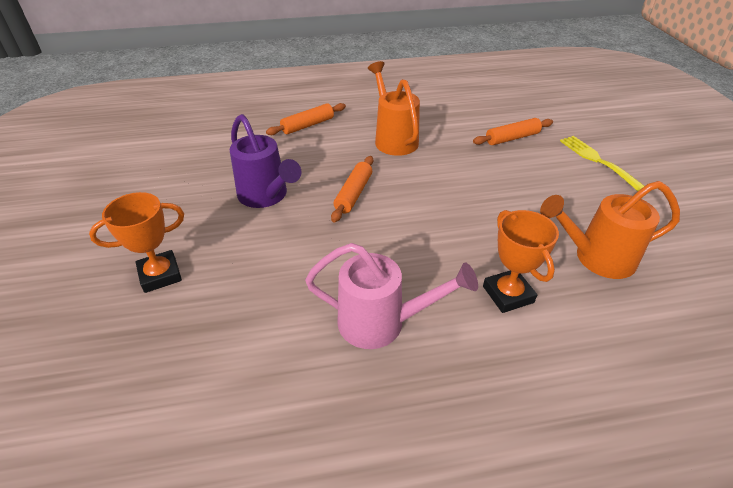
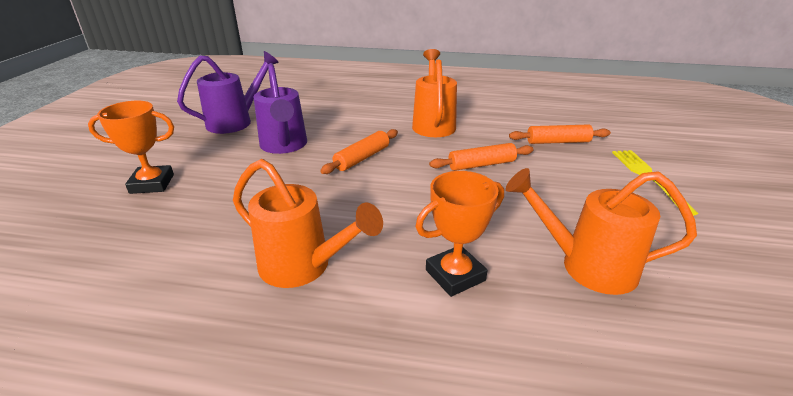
camera: 20 degrees right, 10 degrees down
orange rolling pin [266,103,346,135] -> orange rolling pin moved to [429,143,534,171]
pink watering can [305,243,478,349] -> orange watering can [233,159,383,288]
orange trophy [483,210,559,313] -> orange trophy turned 60 degrees clockwise [416,171,504,297]
none -> purple watering can [177,51,279,134]

